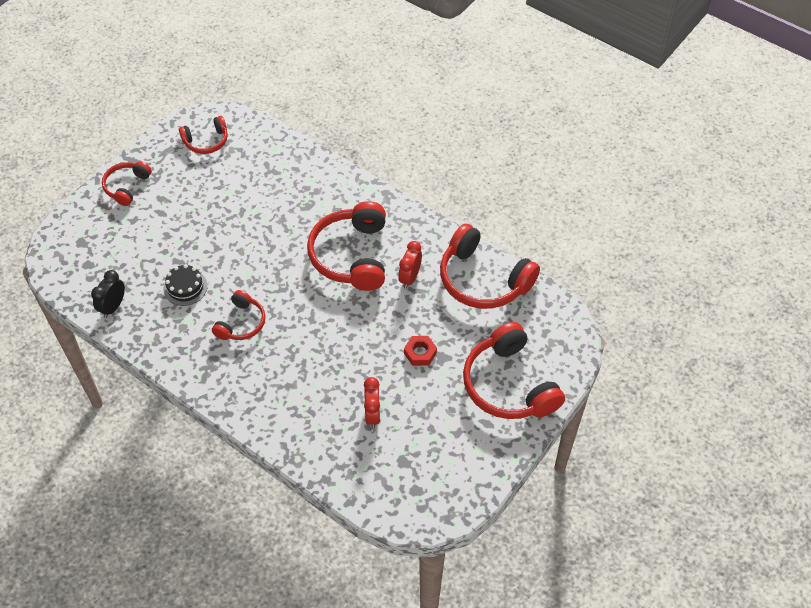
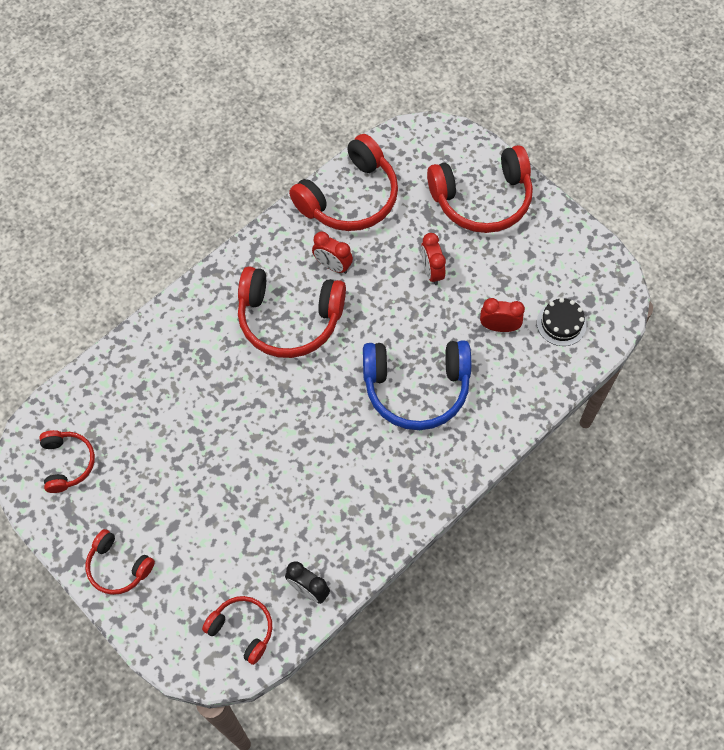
camera: 80 degrees left, 10 degrees up
black cake [164,264,208,306] -> black cake moved to [537,298,587,346]
red headphones [212,290,265,340] -> red headphones moved to [202,596,272,665]
red nut [404,336,437,366] -> red clock [421,233,446,285]
none -> blue headphones [363,340,471,430]

